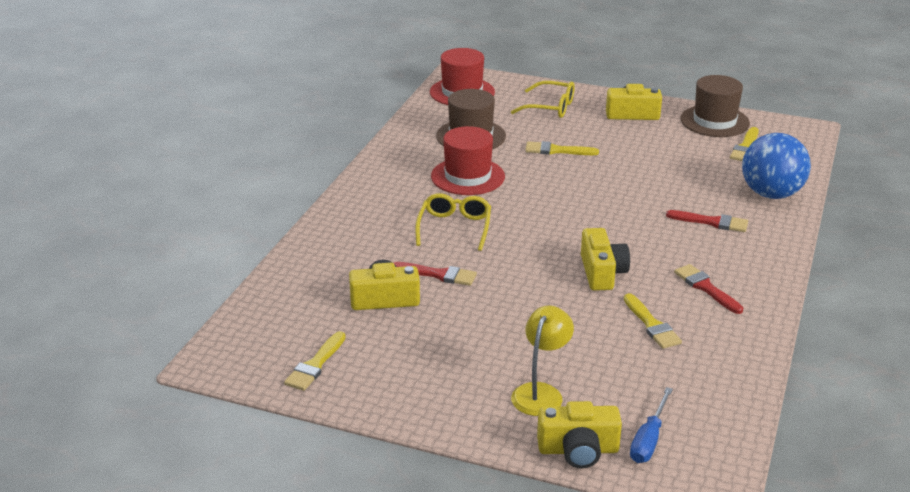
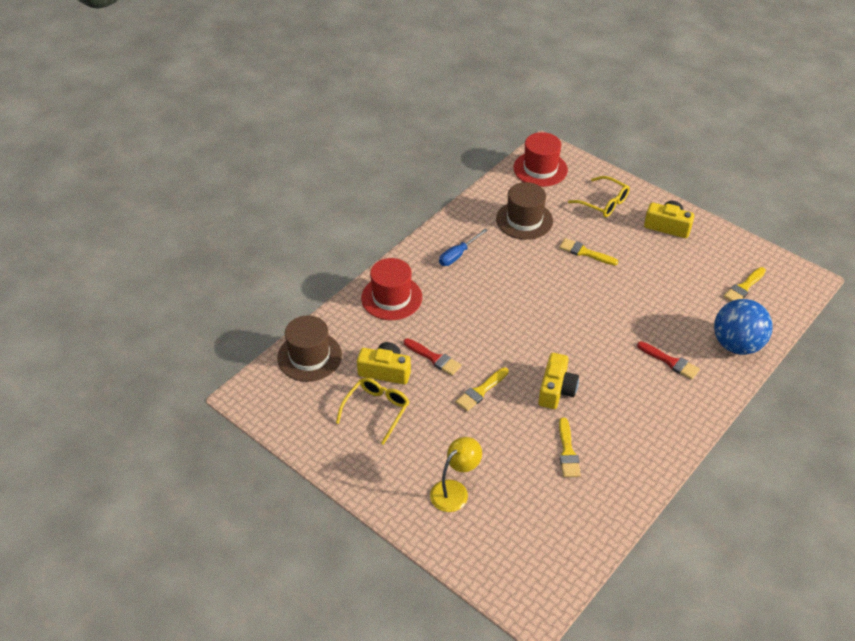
camera: 20 degrees right, 15 degrees up
yellow brush [284,331,346,391] -> yellow brush moved to [455,367,509,411]
yellow glasses [415,193,491,251] -> yellow glasses moved to [336,378,410,445]
red hat [431,126,505,195] -> red hat moved to [361,258,422,320]
yellow camera [537,401,622,468] -> none
blue screwdriver [630,387,673,463] -> blue screwdriver moved to [439,229,488,266]
red brush [674,264,743,314] -> none
brown hat [680,75,750,137] -> brown hat moved to [277,315,342,382]

